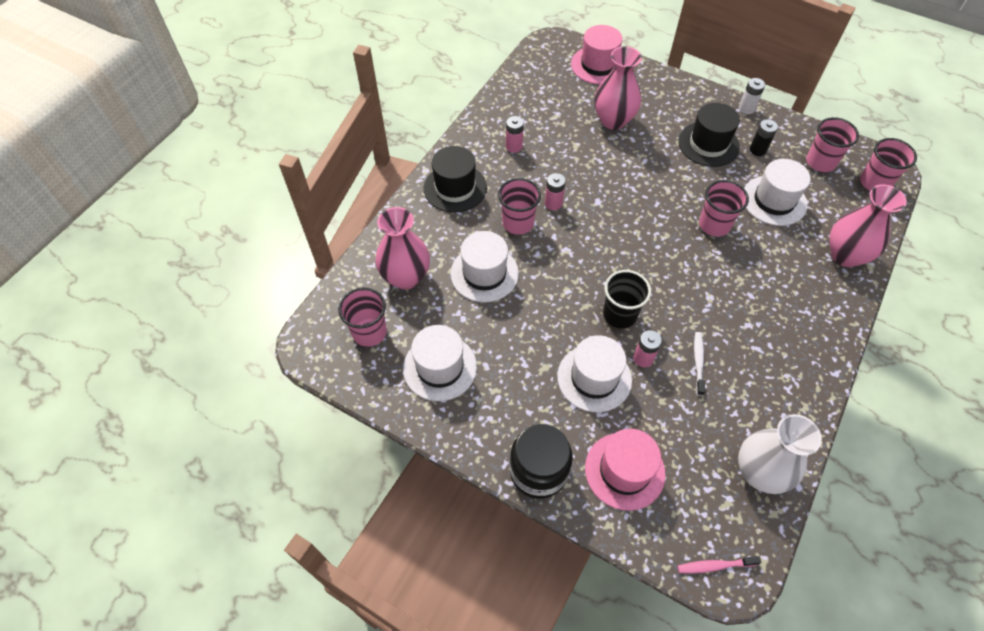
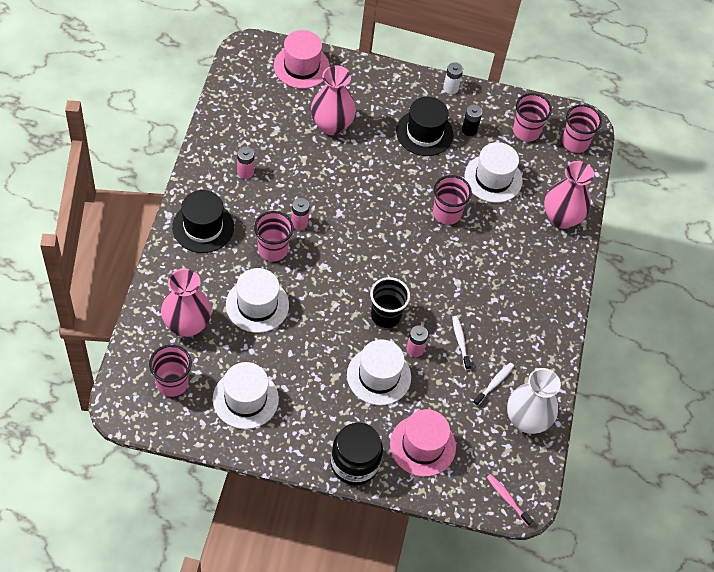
camera: 25 degrees left, 0 degrees up
pink toothbrush [678,556,761,574] -> pink toothbrush turned 75 degrees clockwise [487,474,533,526]
none -> white toothbrush [473,362,514,406]

